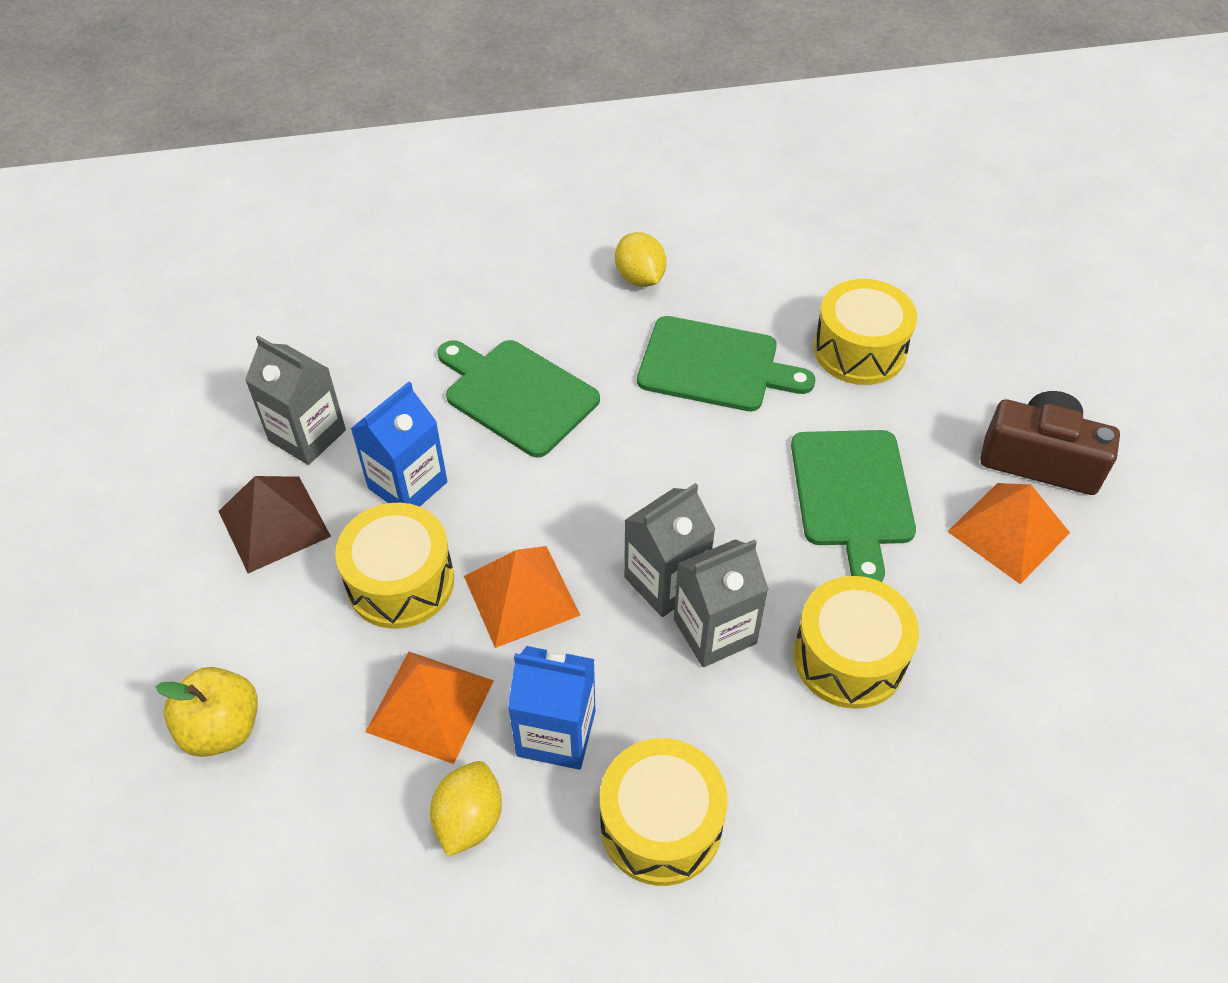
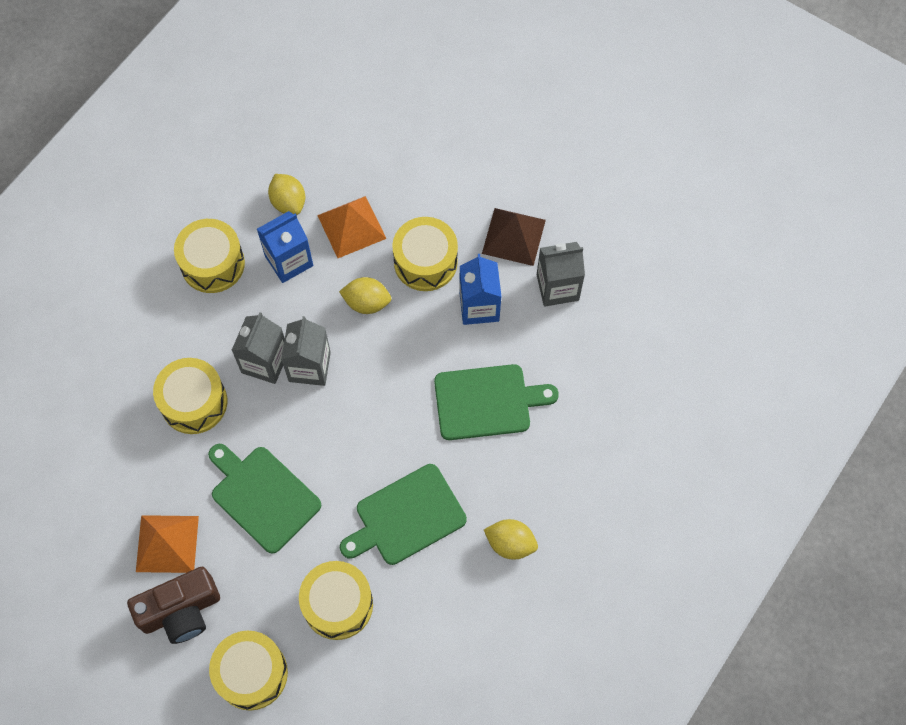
camera: 135 degrees right, 15 degrees up
yellow apple [155,667,258,757] -> none
orange pyramid [464,546,580,648] -> yellow lemon [339,277,392,314]
none -> yellow drum [209,631,288,711]

